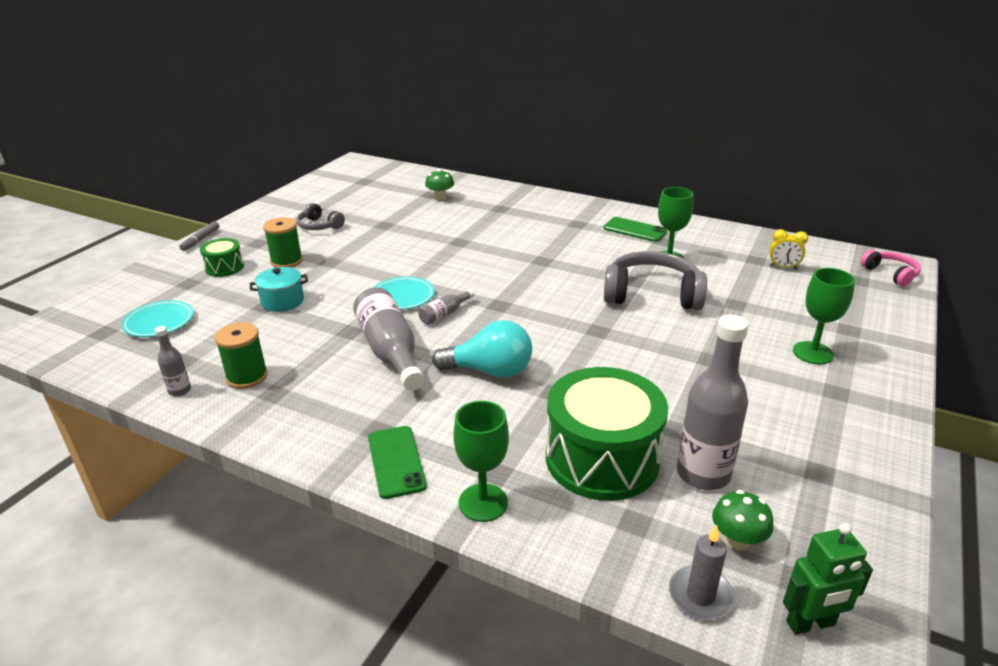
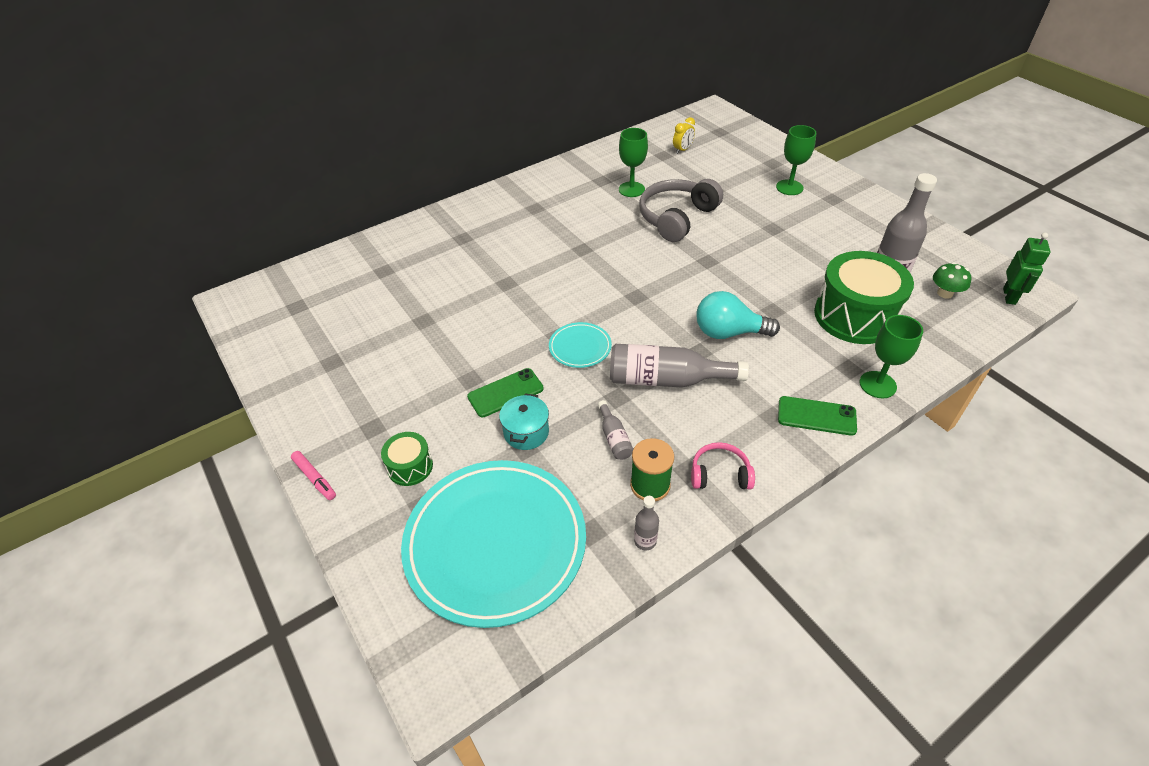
camera: 60 degrees left, 15 degrees up
turquoise plate [121,300,194,337] -> turquoise plate [401,460,586,628], size x2.31
grey marker [179,221,219,251] -> pink marker [291,451,336,500]
green spool [263,217,303,268] -> none
grey headphones [297,203,345,230] -> none
grey bottle [418,289,474,325] -> grey bottle moved to [598,400,633,460]
green mushroom [425,169,454,200] -> none
turquoise light bulb [432,320,532,378] -> turquoise light bulb turned 120 degrees counterclockwise [696,291,780,339]
green phone [603,217,667,242] -> green phone moved to [467,368,544,417]
grey candle [669,525,735,620] -> none
pink headphones [861,249,921,287] -> pink headphones moved to [691,442,755,490]

